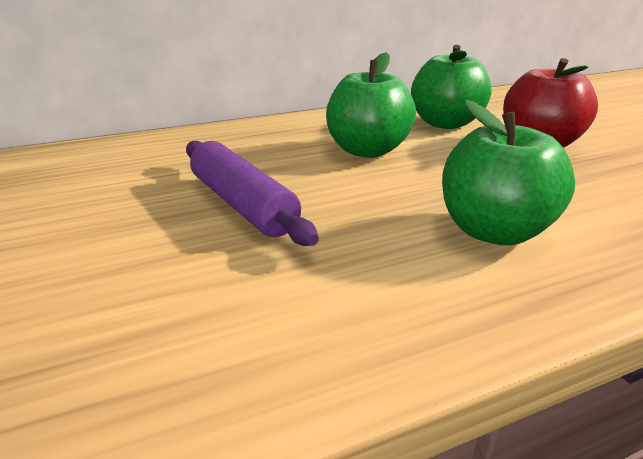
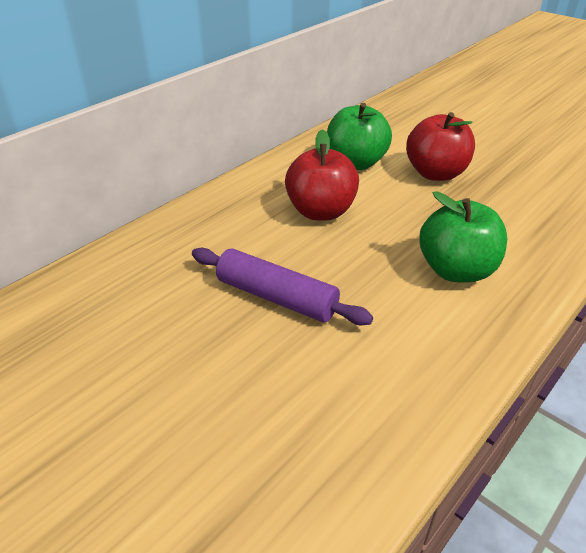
camera: 25 degrees left, 10 degrees up
green apple [326,52,416,158] -> red apple [285,129,359,220]

